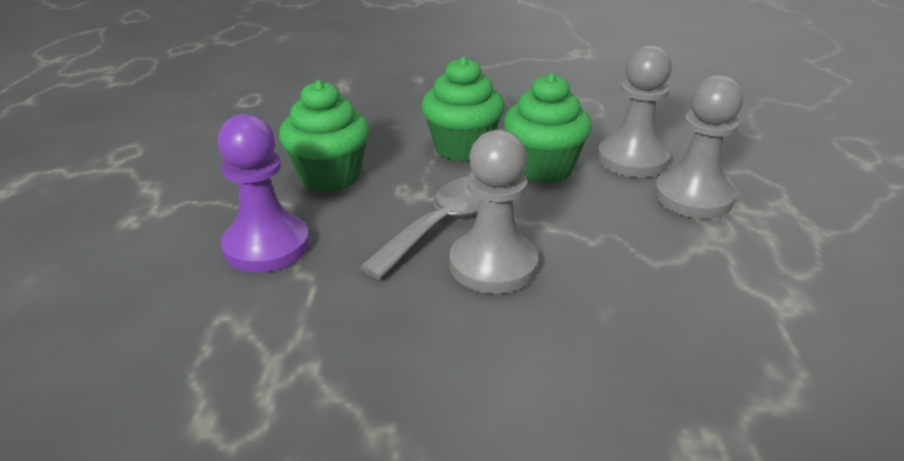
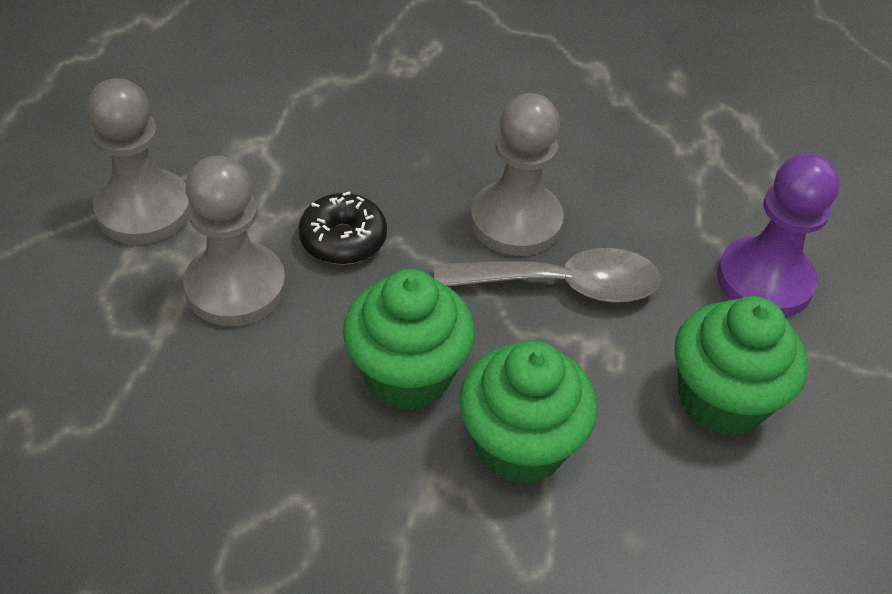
camera: 175 degrees left, 15 degrees up
grey spoon [359,177,480,279] -> grey spoon turned 135 degrees counterclockwise [434,248,661,303]
grey pawn [597,45,672,178] -> grey pawn moved to [87,78,190,244]
none -> black donut [298,191,387,265]

